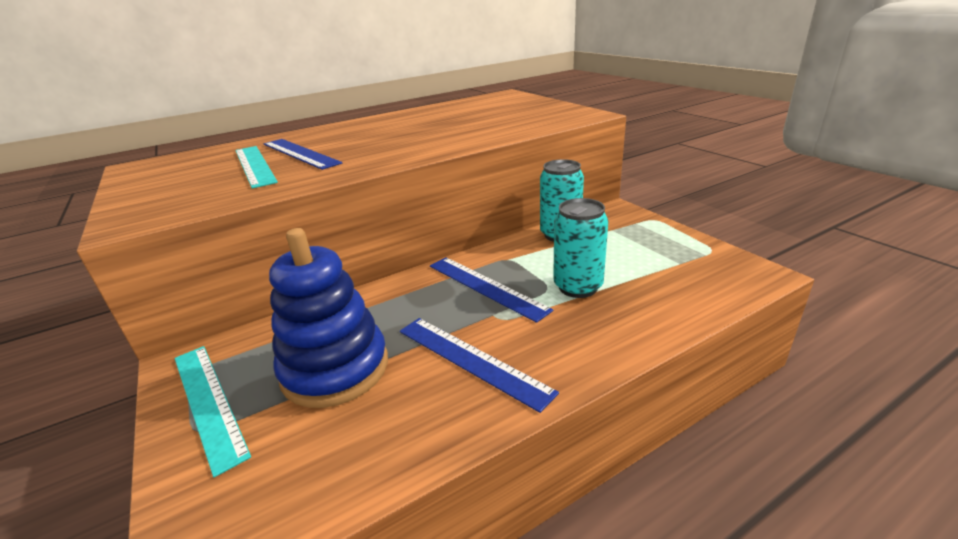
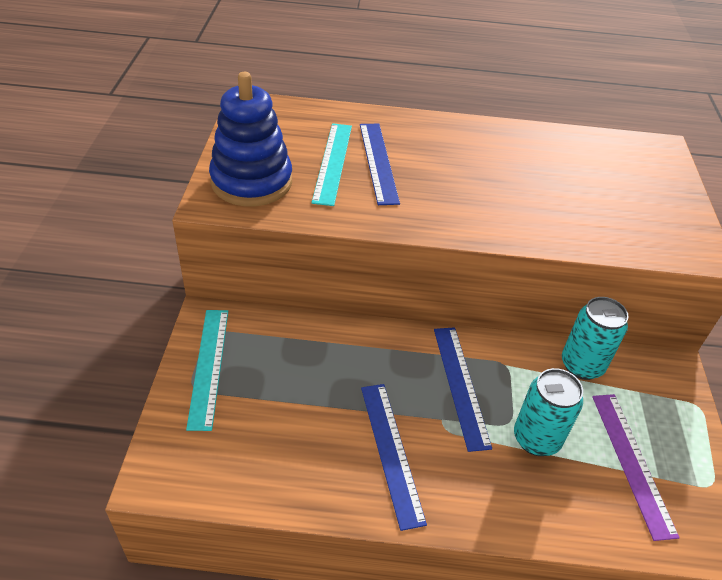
camera: 30 degrees right, 15 degrees up
blue stacking toy [269,228,388,408] -> blue stacking toy moved to [209,72,292,206]
none -> purple ruler [592,394,680,541]

